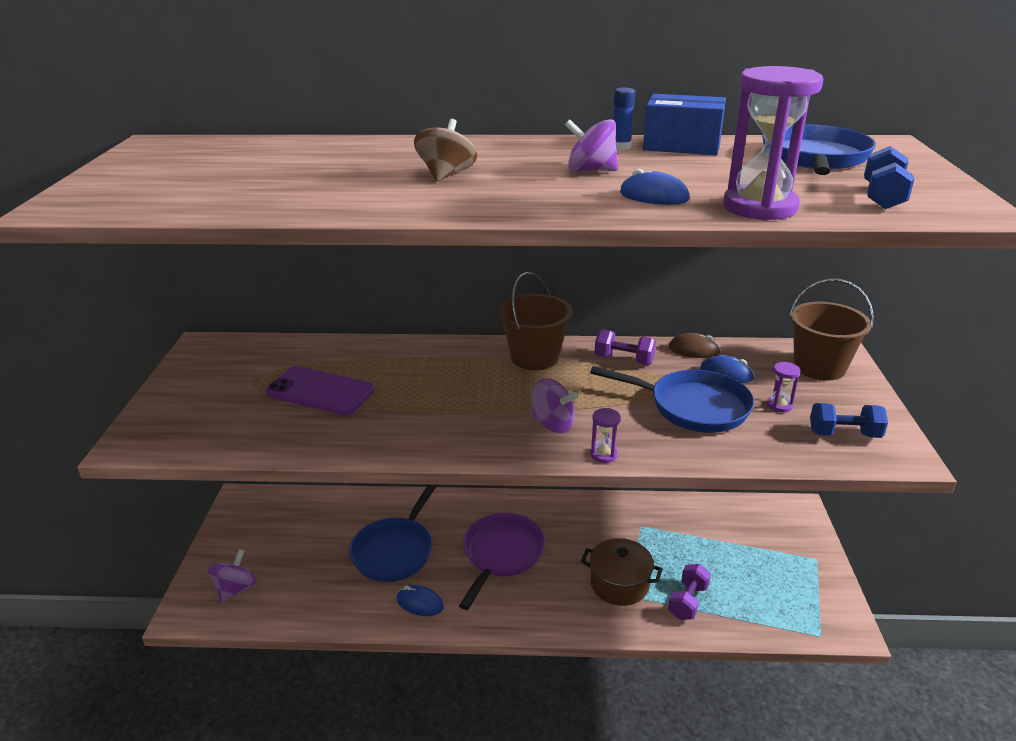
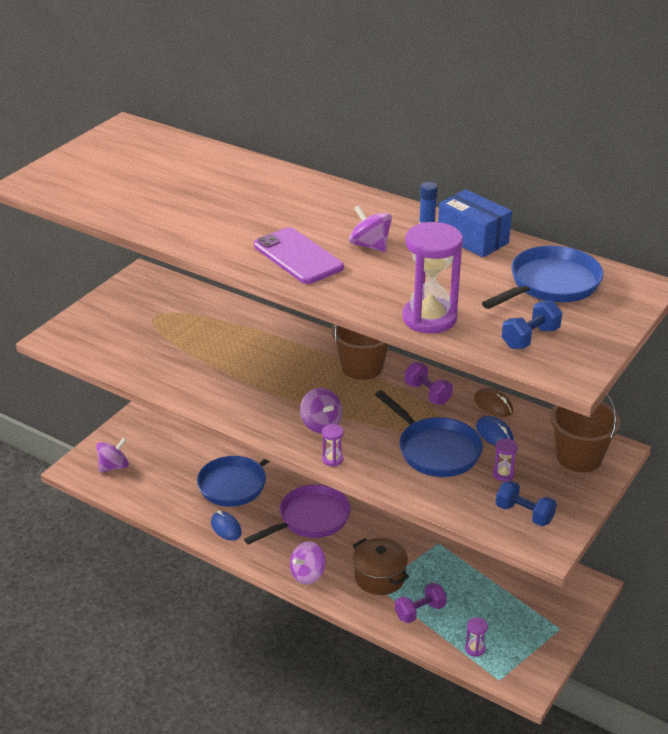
camera: 30 degrees right, 5 degrees up
purple phone [265,366,375,415] -> purple phone moved to [254,227,344,284]
brown spinning top [414,119,477,181] -> none
blue mouse [620,169,689,205] -> none
none -> purple spinning top [290,541,326,584]
none -> purple hourglass [465,617,488,657]

